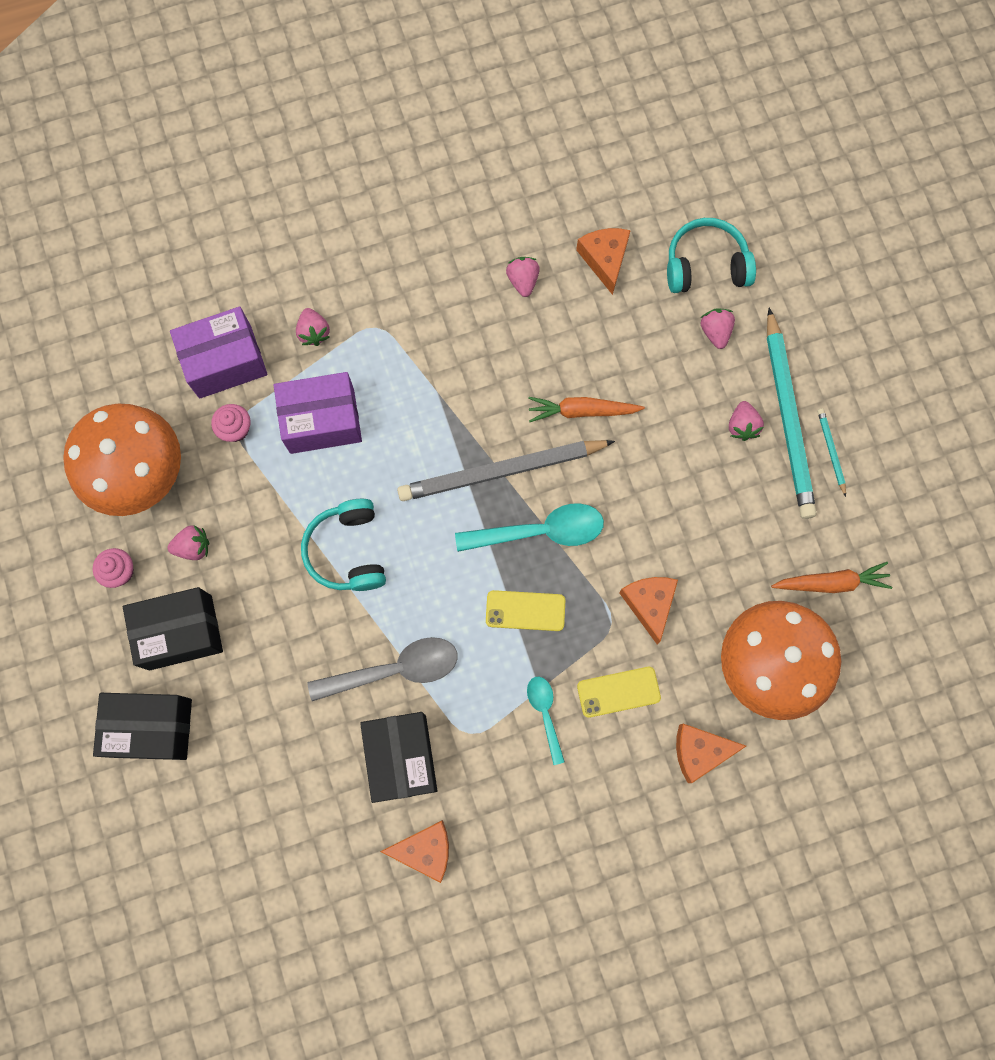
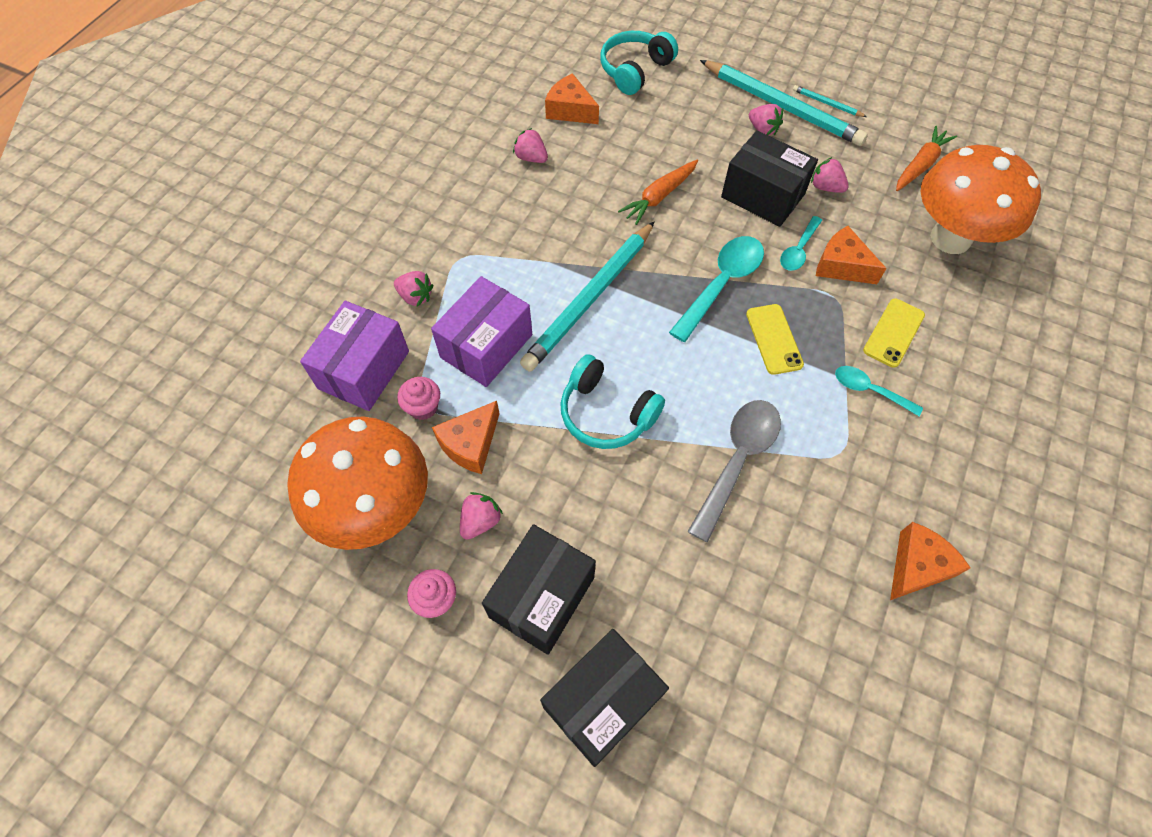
camera: 45 degrees left, 15 degrees down
black box [360,712,437,803] -> black box moved to [721,130,818,227]
grey pencil [397,440,615,501] -> none
yellow phone [486,590,565,631] -> yellow phone turned 60 degrees counterclockwise [746,304,804,375]
orange cheese [676,724,746,783] -> orange cheese moved to [432,401,500,474]
pink strawberry [701,308,735,349] -> pink strawberry moved to [811,157,849,193]
none -> turquoise pencil [520,221,655,371]
none -> turquoise spoon [780,216,822,271]

